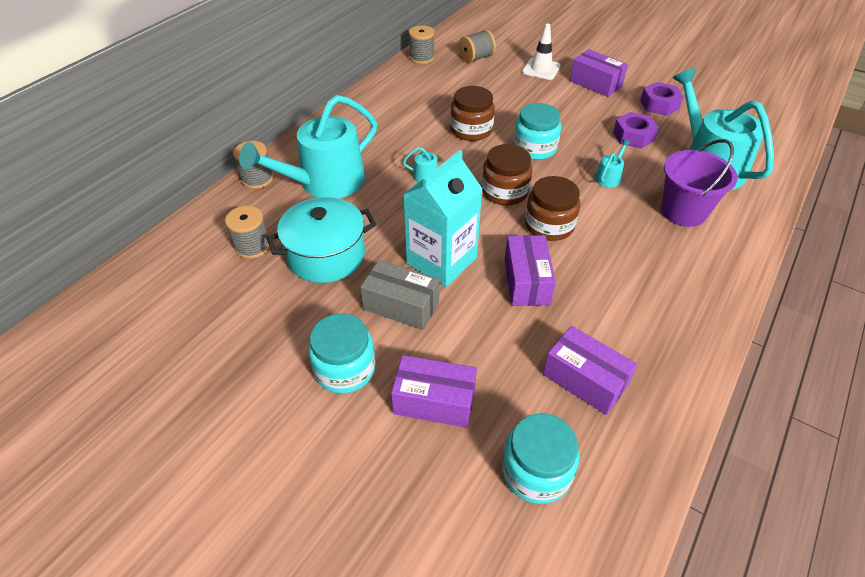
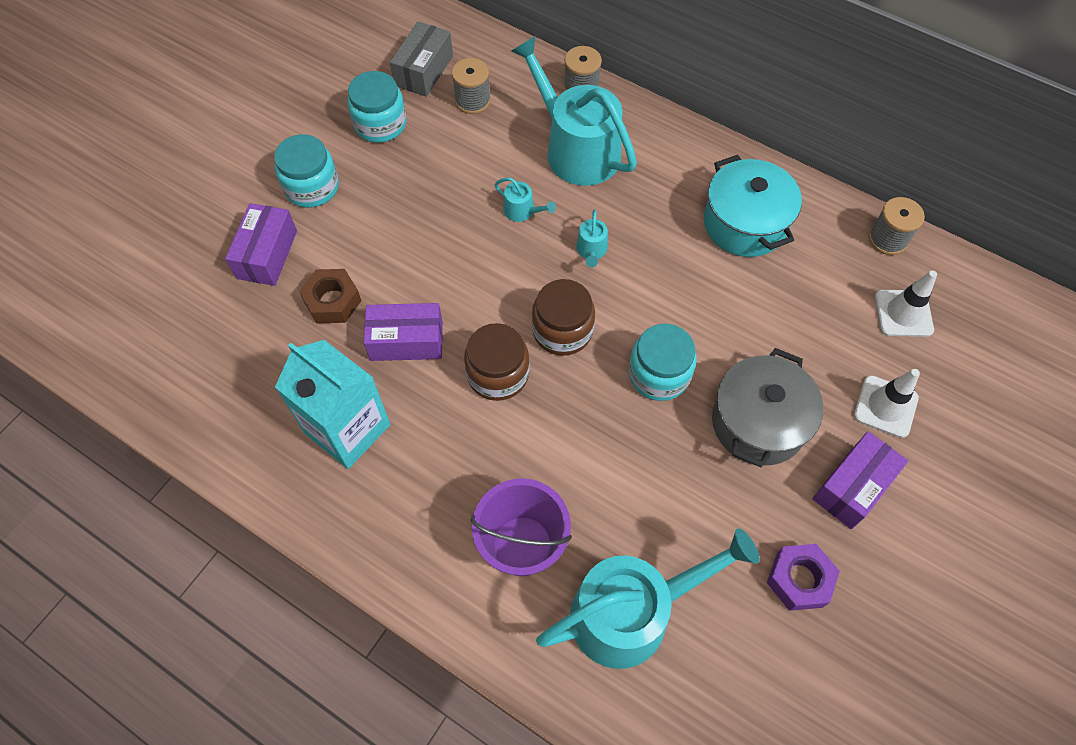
camera: 90 degrees right, 15 degrees up
turquoise pot [266,197,376,283] -> turquoise pot moved to [704,155,802,257]
grey box [360,260,439,330] -> grey box moved to [390,21,453,97]
turquoise carton [403,150,482,287] -> turquoise carton moved to [275,340,391,469]
brown jar [450,86,495,141] -> none
grey spool [459,30,496,63] -> white traffic cone [875,270,937,337]
turquoise jar [502,413,579,504] -> turquoise jar moved to [347,71,407,143]
purple box [543,326,637,415] -> none
turquoise watering can [595,139,631,188] -> turquoise watering can moved to [495,178,556,222]
purple nut [613,112,659,149] -> none
none -> brown nut [299,269,361,323]
none -> grey pot [712,348,823,467]

